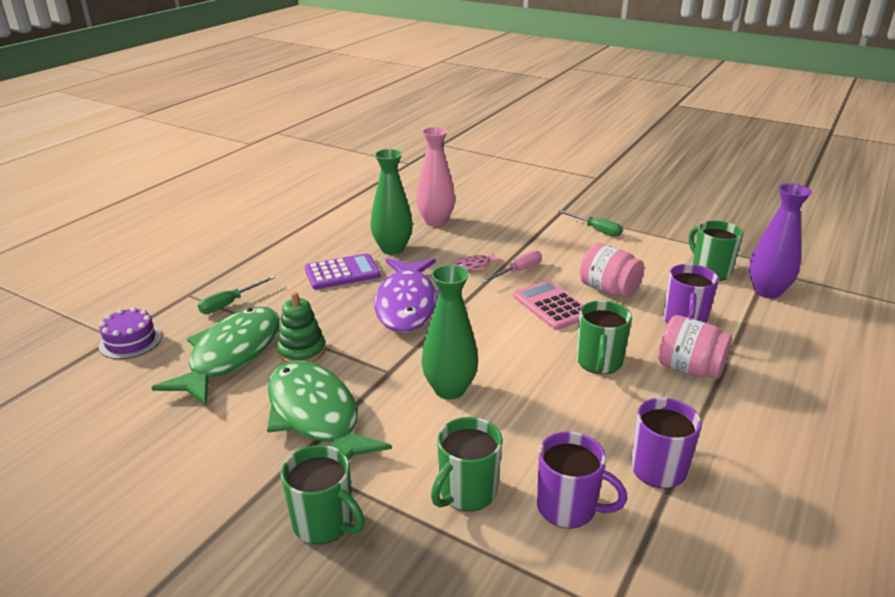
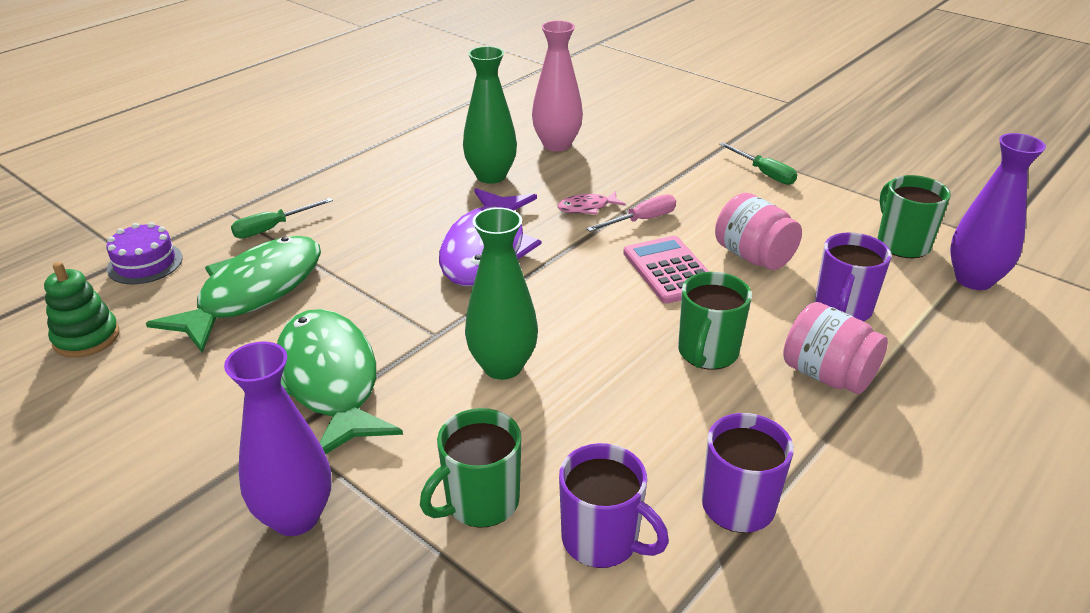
camera: 10 degrees right, 5 degrees up
green stacking toy [277,292,326,363] -> green stacking toy moved to [44,262,119,358]
green mug [281,445,365,544] -> purple vase [224,341,332,536]
purple calculator [305,253,380,289] -> none

